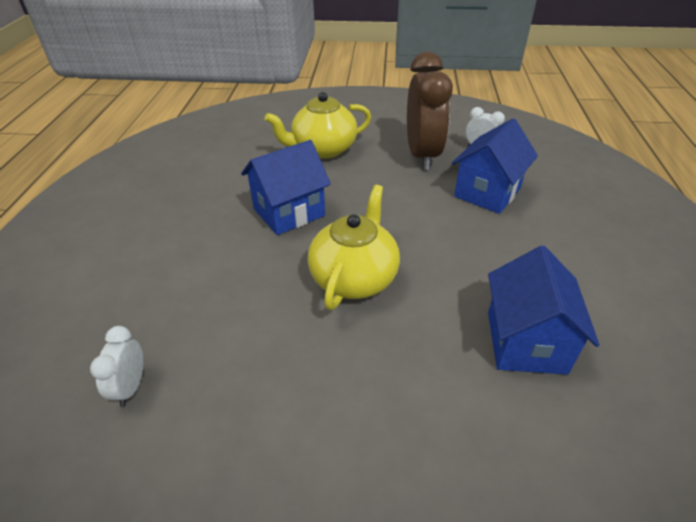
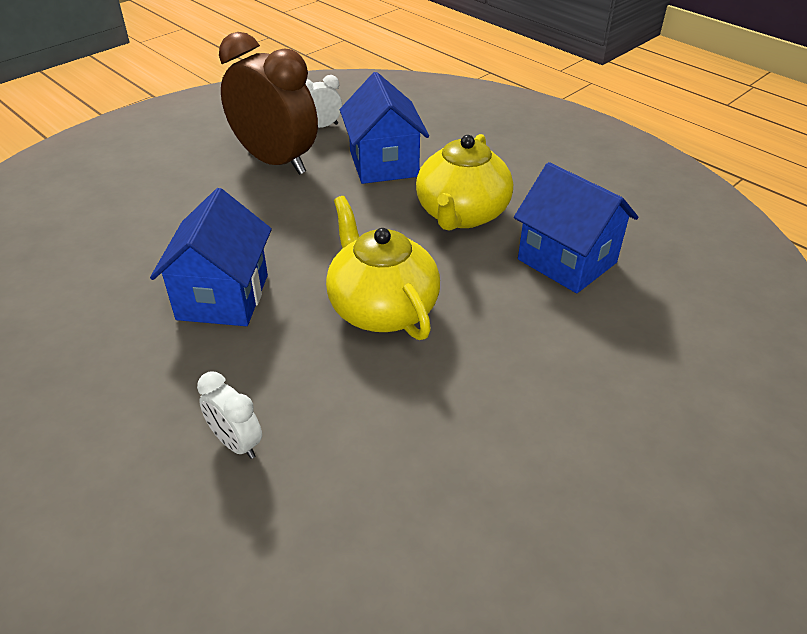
camera: 50 degrees left, 0 degrees up
white clock [90,326,143,407] -> white clock moved to [197,372,262,459]
yellow teapot [265,92,371,159] -> yellow teapot moved to [416,134,513,231]

